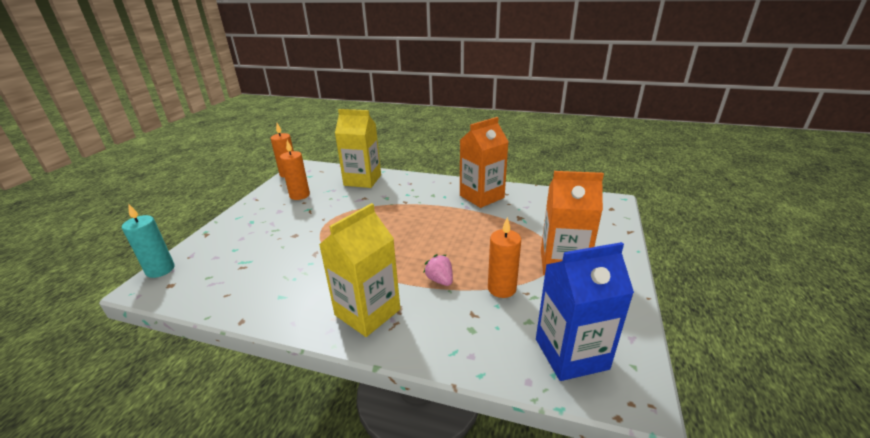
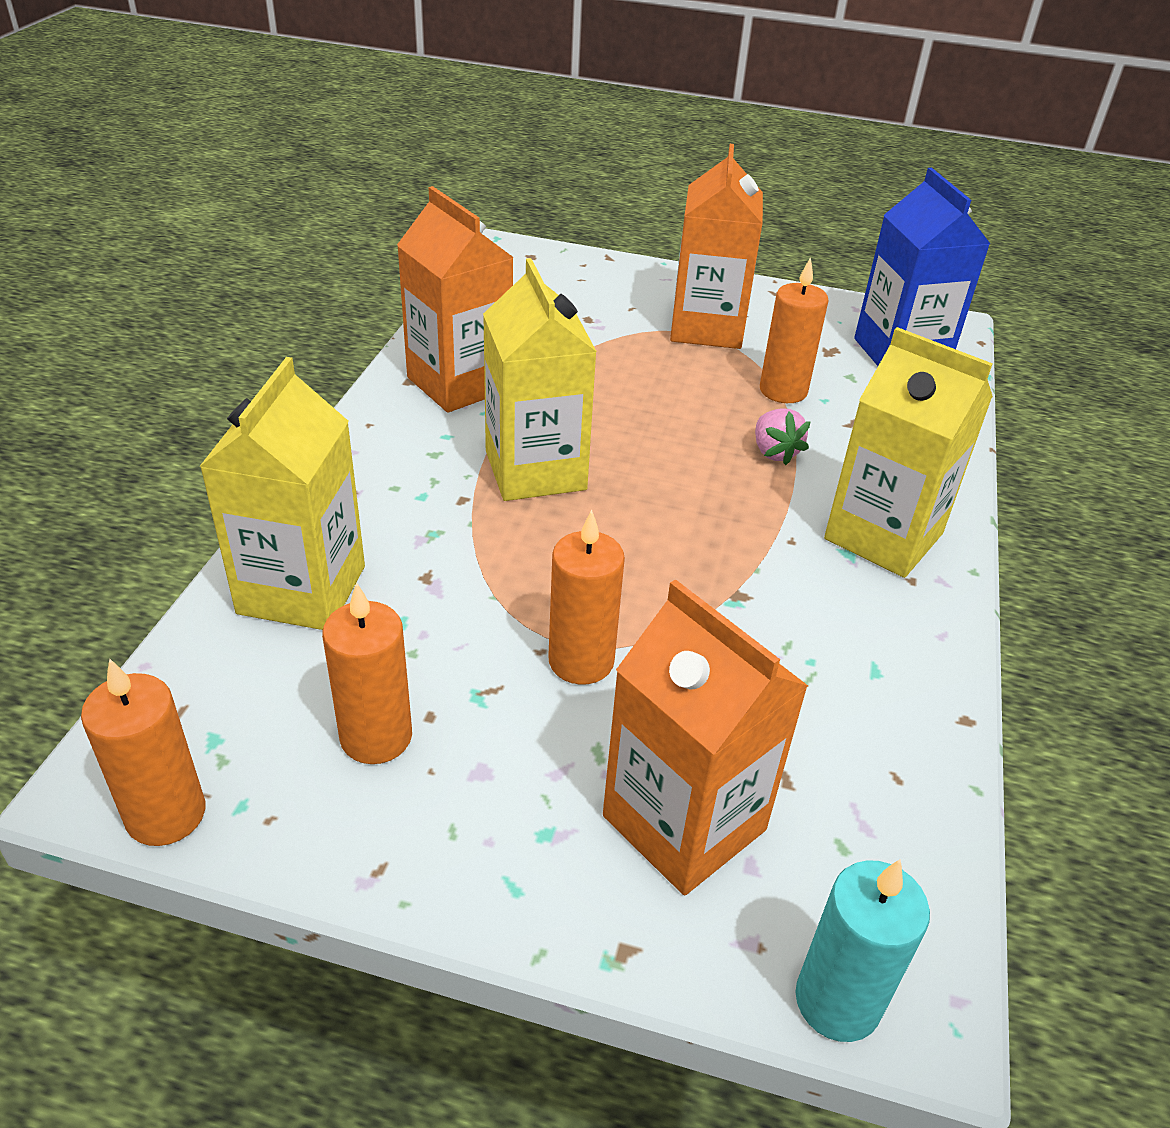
camera: 95 degrees left, 10 degrees up
pink strawberry [423,254,453,286] -> pink strawberry turned 75 degrees counterclockwise [755,409,811,465]
none -> yellow carton [483,258,597,501]
none -> orange candle [548,510,625,685]
none -> orange carton [603,579,808,895]

